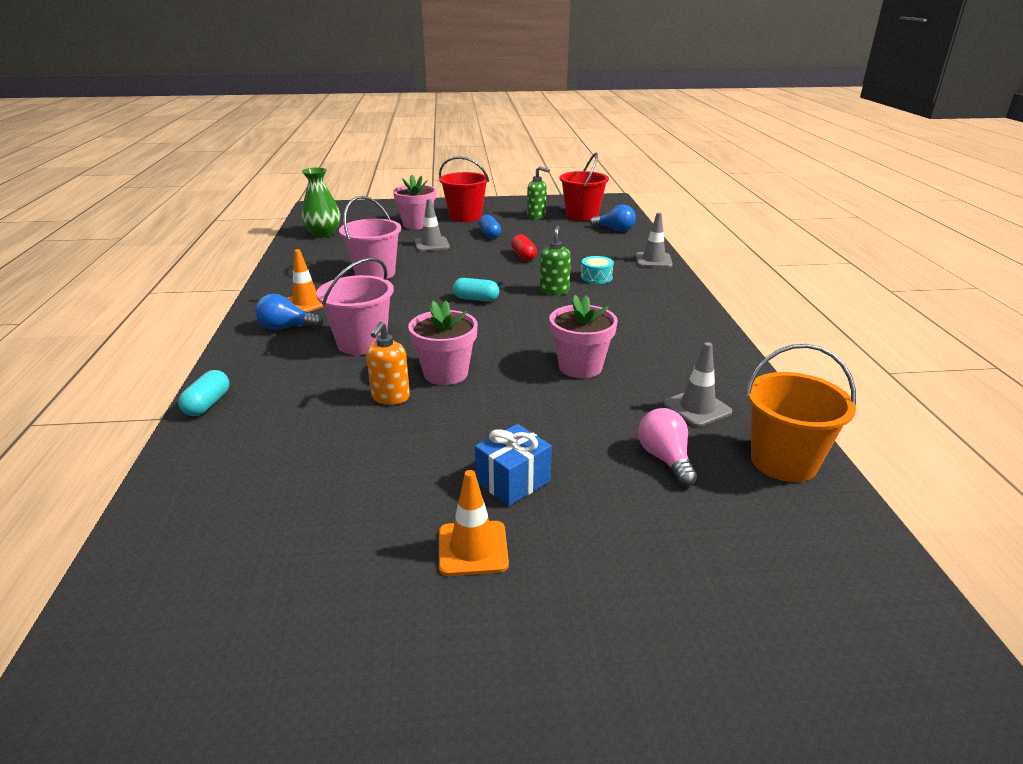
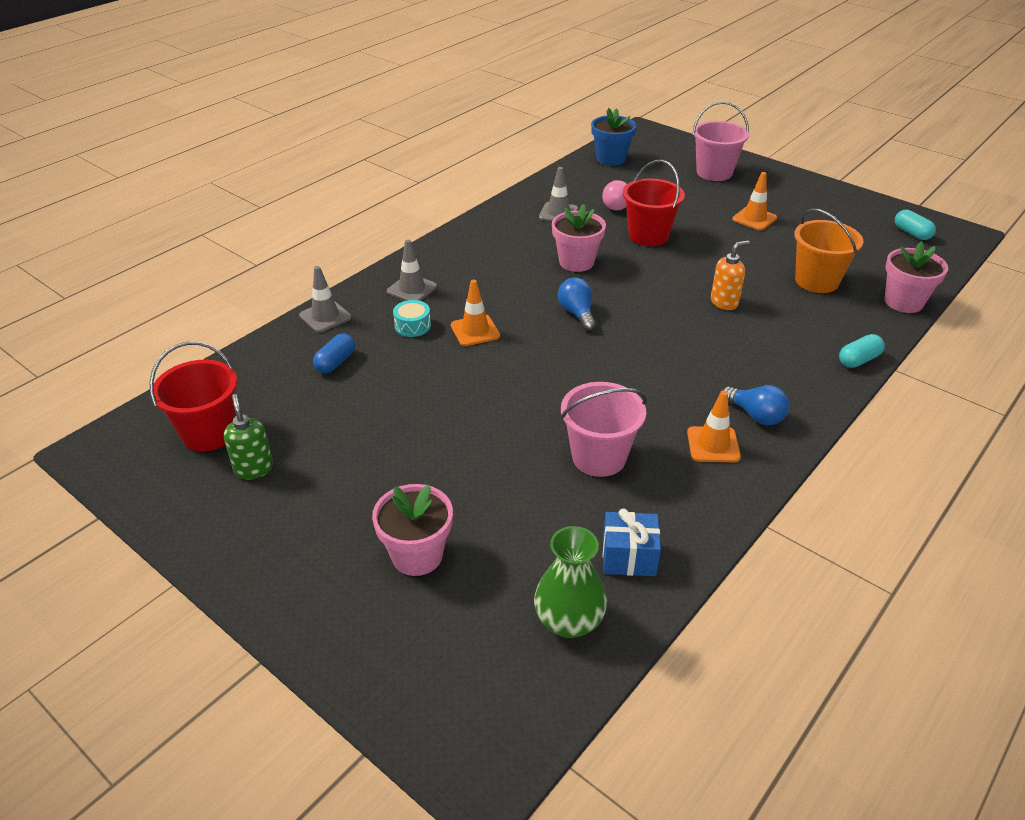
camera: 135 degrees left, 10 degrees up
pink bucket [316,258,394,355] -> pink bucket moved to [692,101,749,181]
pink flower pot [408,301,478,385] -> pink flower pot moved to [885,241,948,313]
grey traffic cone [415,199,450,251] -> grey traffic cone moved to [387,239,437,301]
red bucket [439,156,489,222] -> red bucket moved to [623,160,685,246]
turquoise capsule [453,278,499,302] -> turquoise capsule moved to [895,210,936,240]
blue gift [475,424,552,506] -> blue gift moved to [603,508,661,576]
blue capsule [479,215,501,239] -> blue capsule moved to [313,333,355,373]
red capsule [511,234,537,261] -> none
green soap dispenser [540,226,571,295] -> orange traffic cone [451,280,500,346]
blue light bulb [590,205,636,232] -> blue light bulb moved to [558,277,596,331]
orange bucket [745,344,856,482] -> orange bucket moved to [794,208,864,293]
none -> blue flower pot [591,108,636,166]

